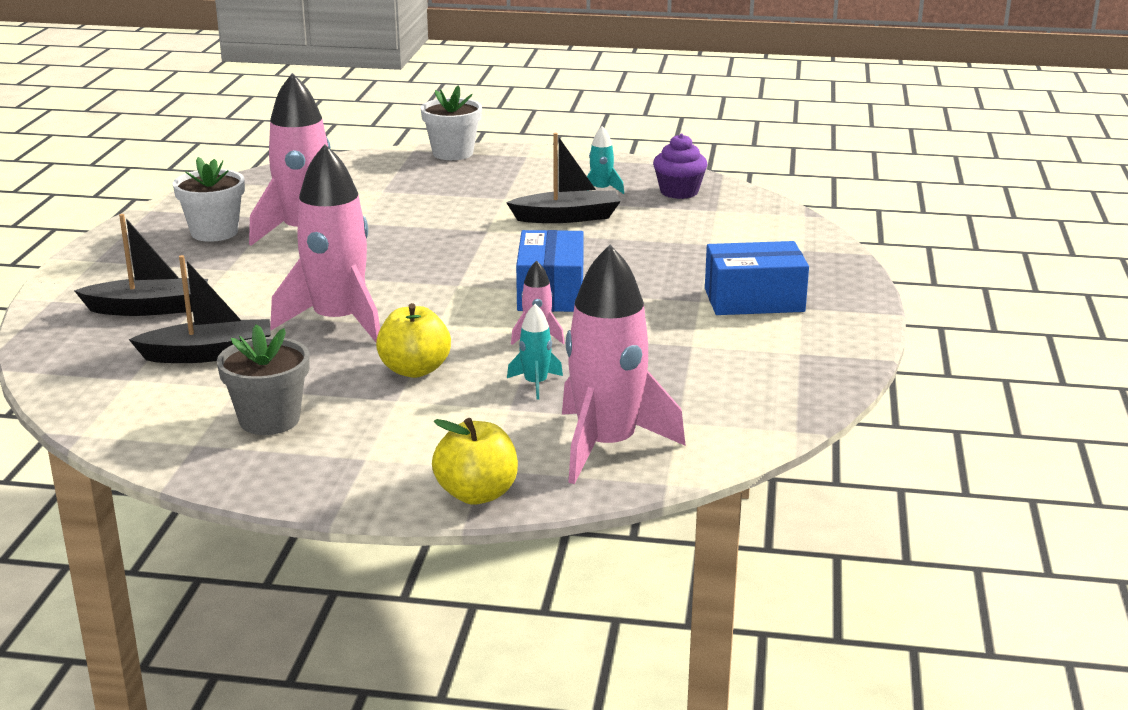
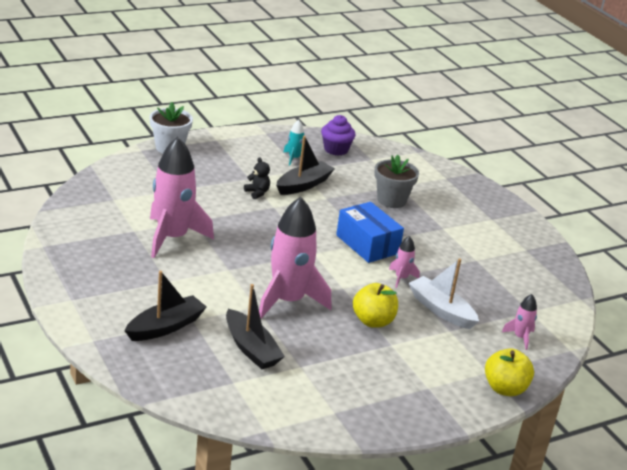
camera: 40 degrees left, 5 degrees up
black boat [129,255,271,363] -> black boat turned 105 degrees clockwise [226,284,285,369]
white flower pot [173,157,245,242] -> none
grey flower pot [217,324,310,435] -> grey flower pot moved to [374,155,419,208]
turquoise rocket [507,304,563,400] -> white boat [409,258,479,329]
pink rocket [562,245,686,484] -> pink rocket [502,294,537,350], size x0.44
blue box [705,241,809,315] -> none
none -> black teddy bear [244,157,270,199]

